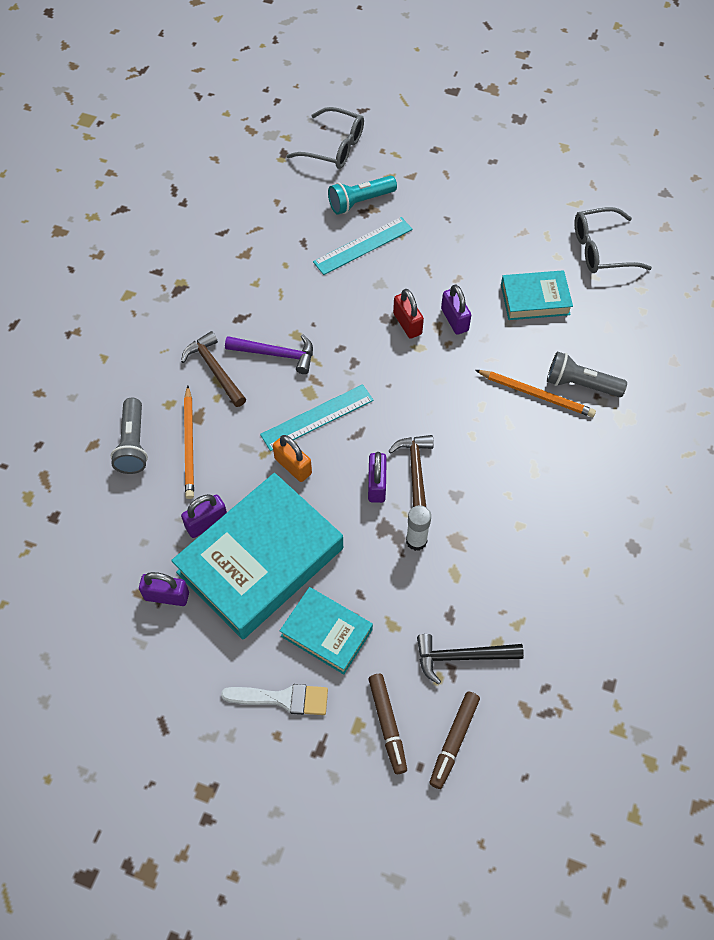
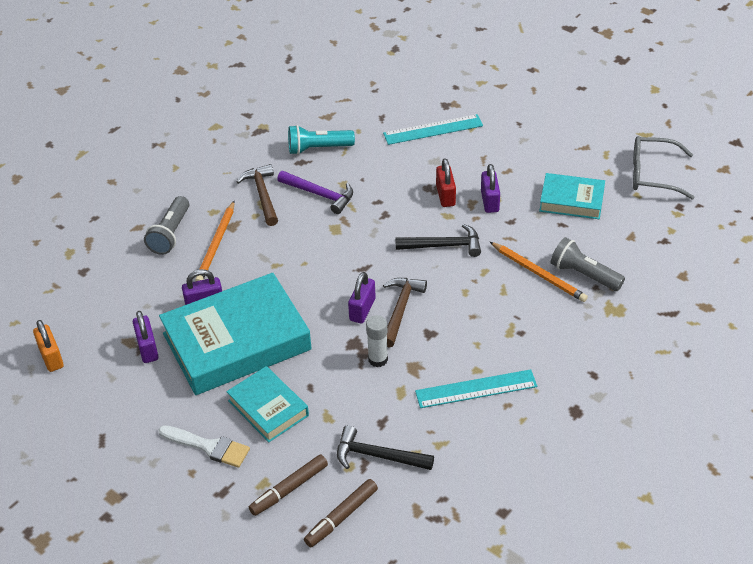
camera: 20 degrees right, 15 degrees down
purple padlock [139,572,189,606] -> purple padlock turned 45 degrees clockwise [133,311,159,363]
turquoise ruler [260,384,374,451] -> turquoise ruler moved to [415,369,537,408]
orange padlock [273,435,312,482] -> orange padlock moved to [33,320,64,372]
grey glasses [286,107,364,169] -> none
turquoise flashlight [328,176,397,215] -> turquoise flashlight moved to [288,125,355,155]
brown marker [368,674,407,774] -> brown marker turned 45 degrees clockwise [249,454,328,516]
none -> black hammer [395,224,481,257]

